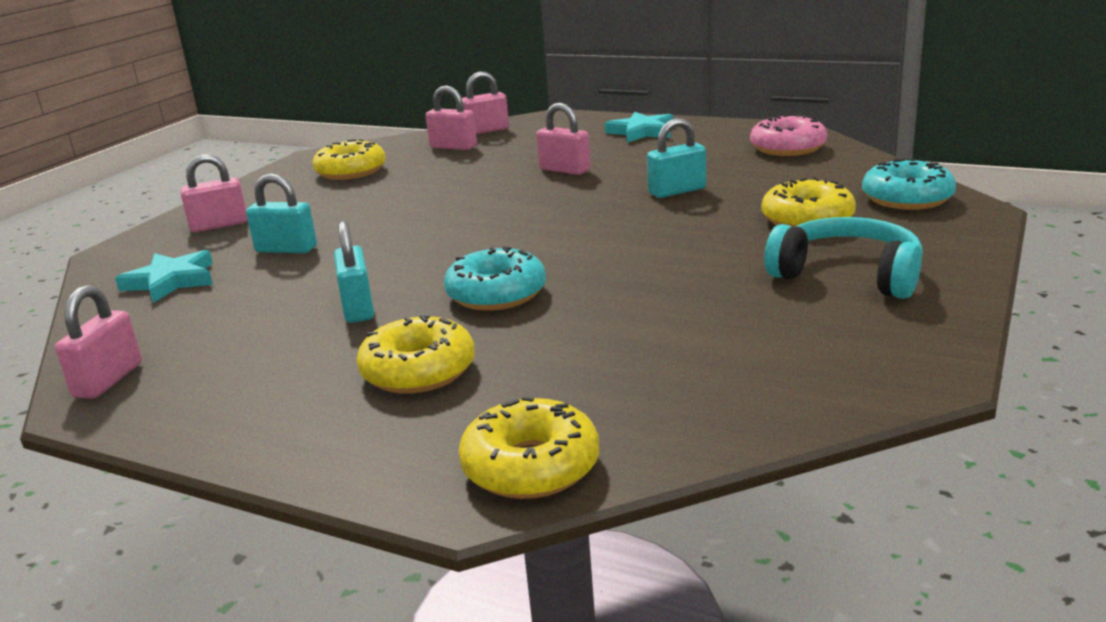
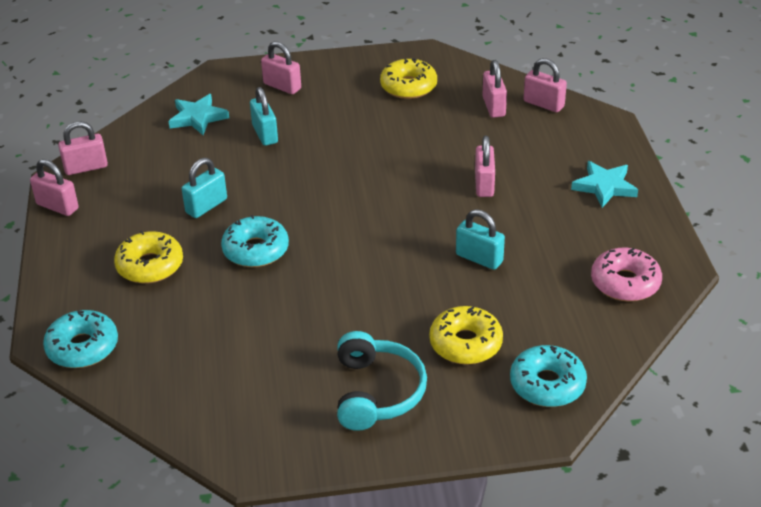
camera: 55 degrees right, 15 degrees up
yellow donut [458,396,599,499] -> turquoise donut [43,310,118,368]
none -> pink padlock [30,159,79,216]

